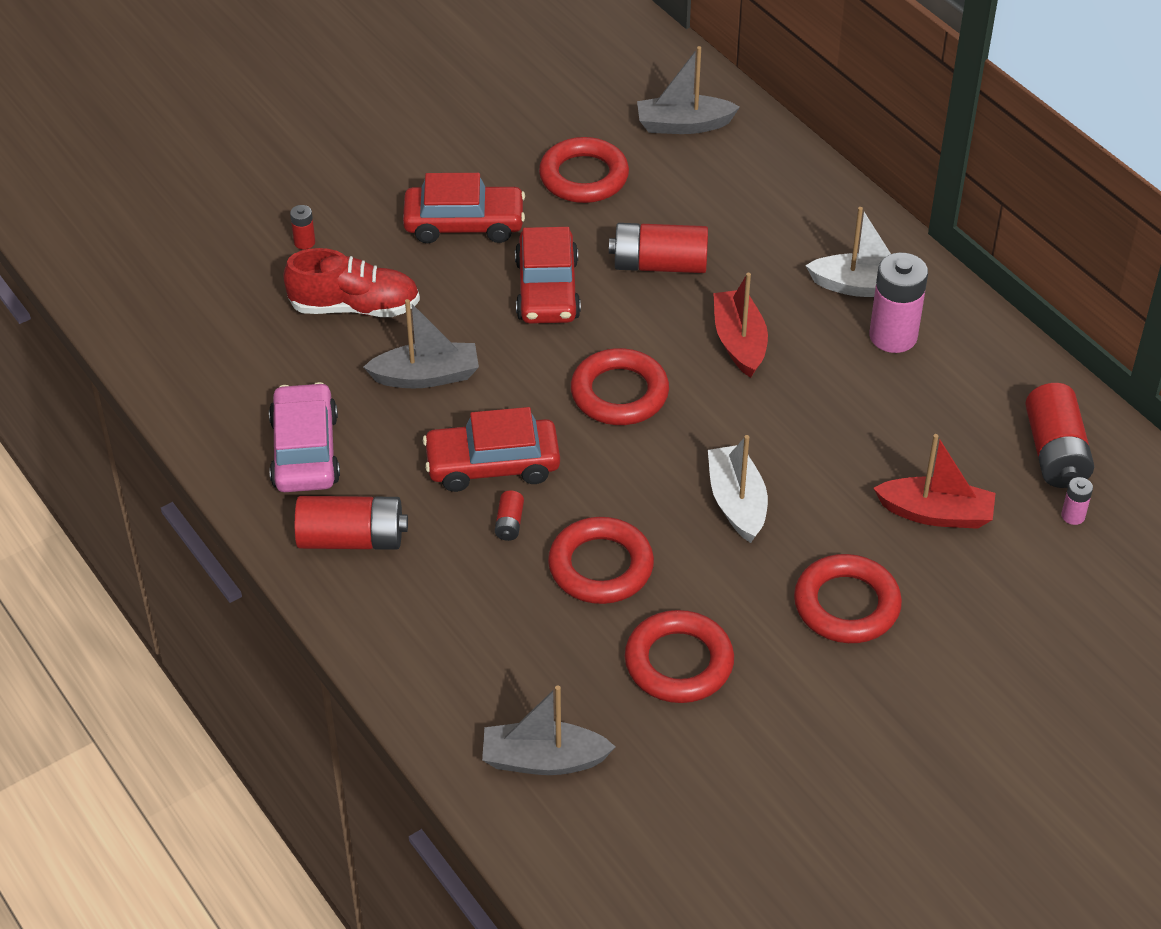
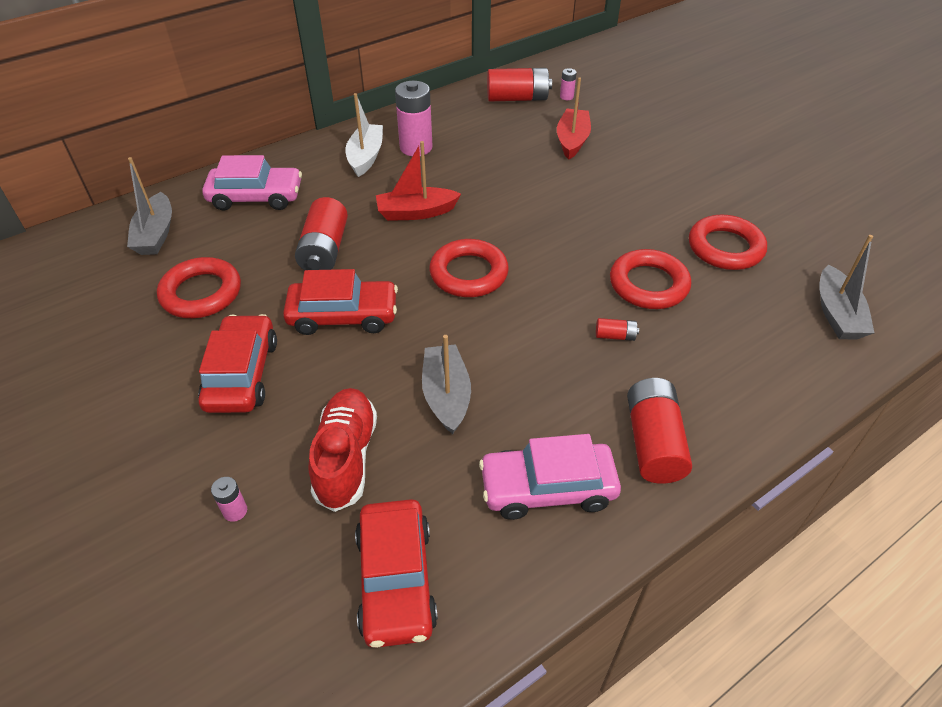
camera: 90 degrees left, 0 degrees up
red battery [290,205,315,250] -> pink battery [211,477,247,522]
red car [423,407,560,492] -> red car moved to [355,499,438,648]
white boat [708,435,768,543] -> none
red ring [794,554,902,643] -> none
none -> pink car [202,155,302,211]

